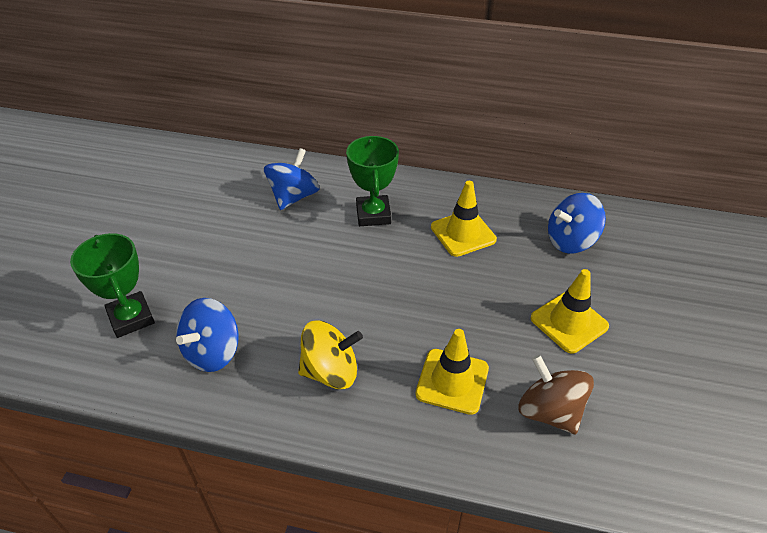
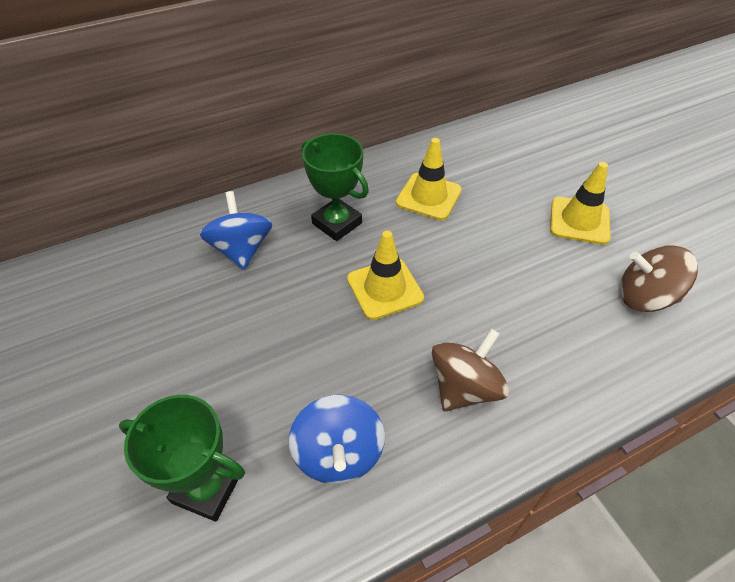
camera: 40 degrees left, 5 degrees up
yellow spinning top [298,320,363,389] -> brown spinning top [432,329,510,412]
yellow traffic cone [415,329,489,415] -> yellow traffic cone moved to [347,231,424,320]
blue spinning top [548,193,606,253] -> none

